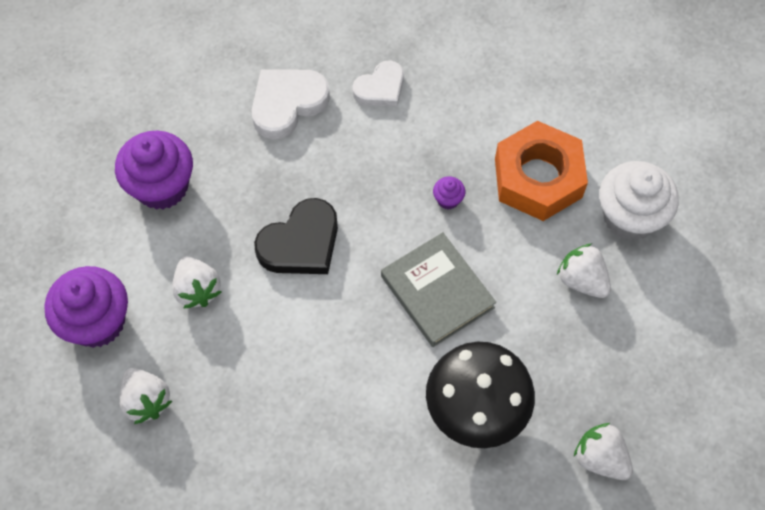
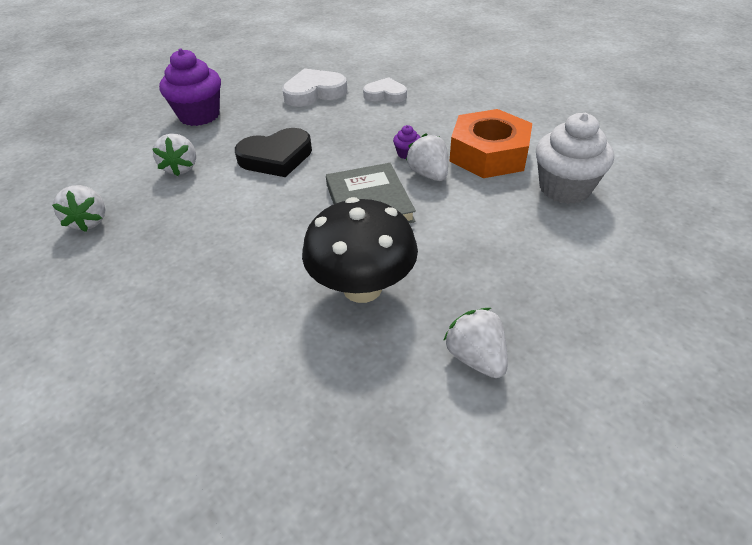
camera: 20 degrees right, 20 degrees down
purple cupcake [44,266,128,348] -> none
white heart [352,61,404,107] -> white heart turned 150 degrees counterclockwise [363,77,407,103]
white strawberry [557,244,611,298] -> white strawberry moved to [406,134,448,181]

